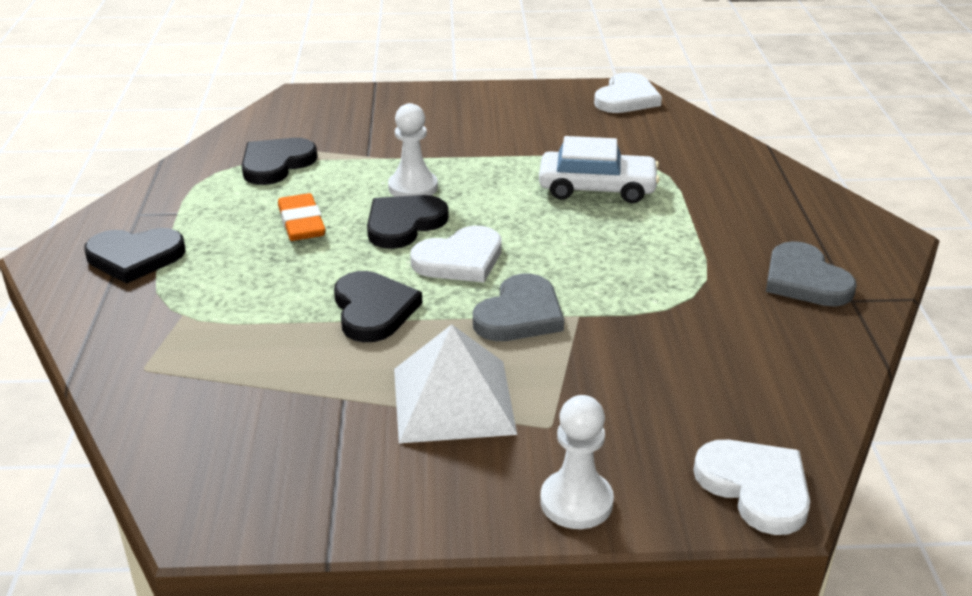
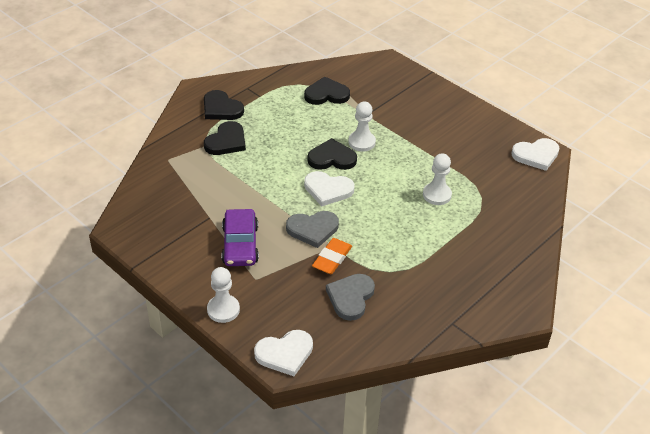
camera: 45 degrees right, 10 degrees up
orange eraser [278,193,326,241] -> orange eraser moved to [312,238,352,274]
black heart [334,271,422,342] -> black heart moved to [204,121,246,155]
white pyramid [394,324,517,443] -> purple car [221,209,259,266]
white car [539,136,660,203] -> white pawn [423,153,452,205]
white heart [693,440,810,535] -> white heart turned 60 degrees clockwise [254,330,313,376]
grey heart [766,241,857,307] -> grey heart moved to [326,274,375,321]

